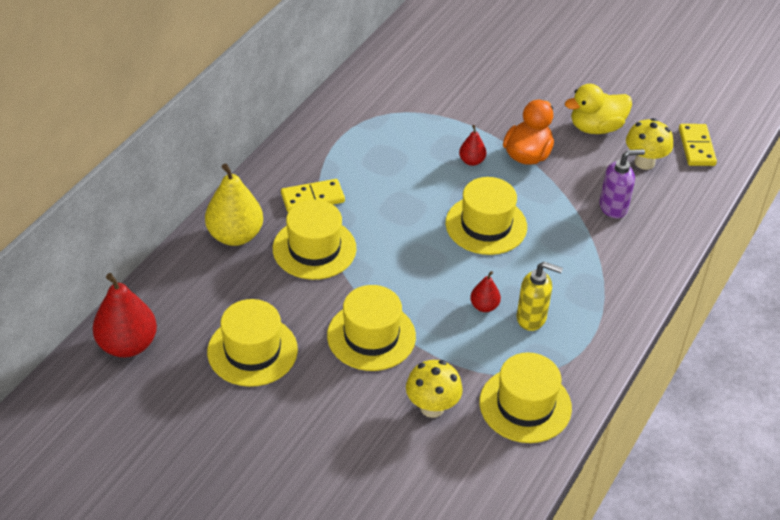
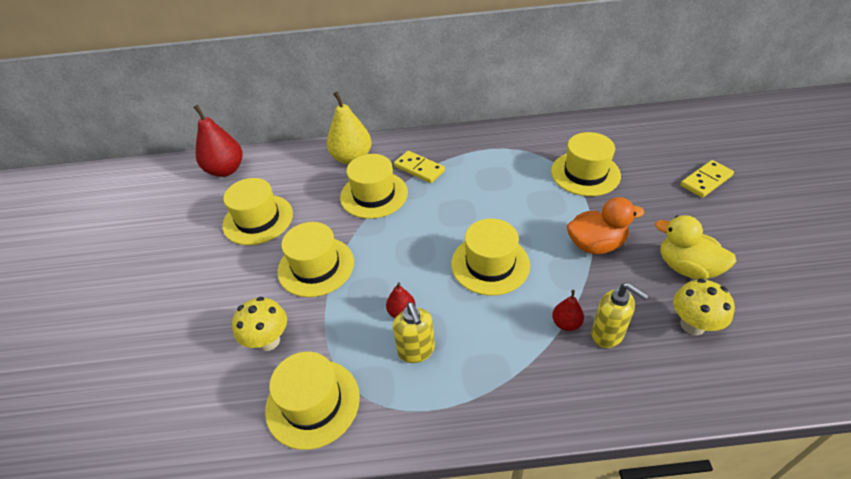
camera: 60 degrees right, 0 degrees up
red pear [459,125,486,166] -> red pear moved to [552,290,584,331]
purple soap dispenser [599,149,645,219] -> yellow soap dispenser [591,283,649,348]
yellow domino [679,124,717,166] -> yellow domino moved to [681,160,734,198]
none -> yellow hat [551,132,621,196]

